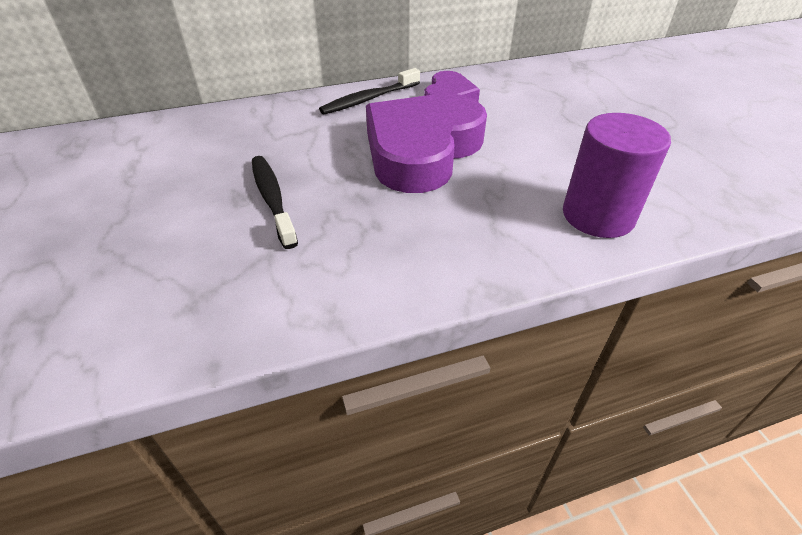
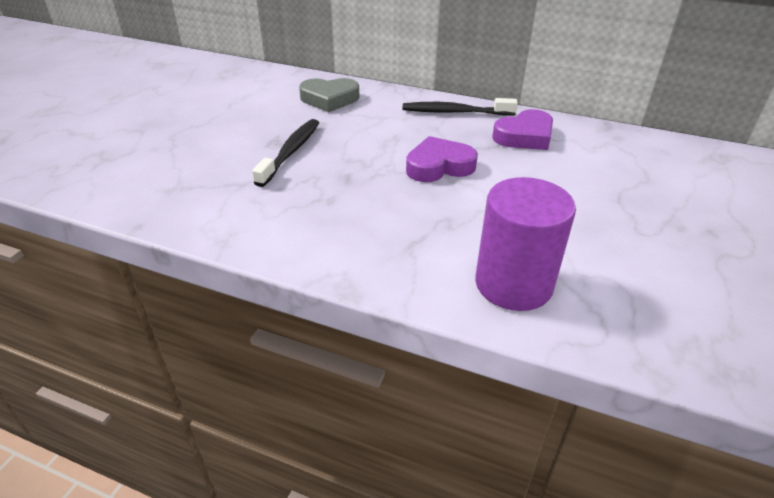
camera: 40 degrees right, 5 degrees down
purple heart [366,93,487,193] -> purple heart [406,136,478,182], size x0.52
none -> grey heart [299,78,359,112]

